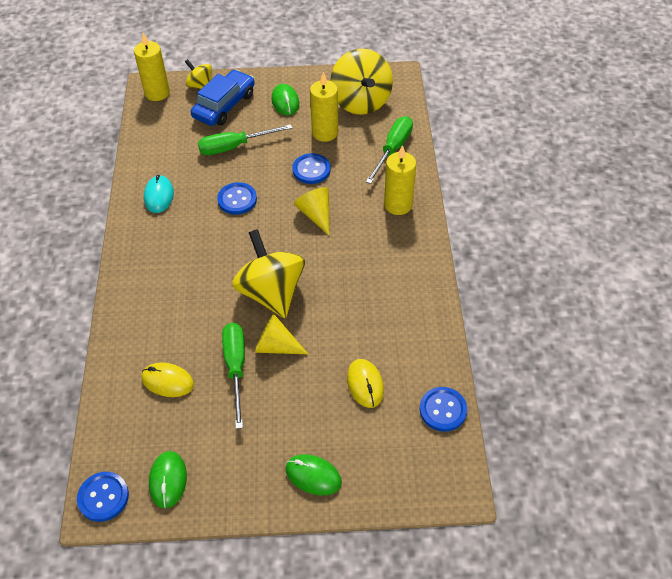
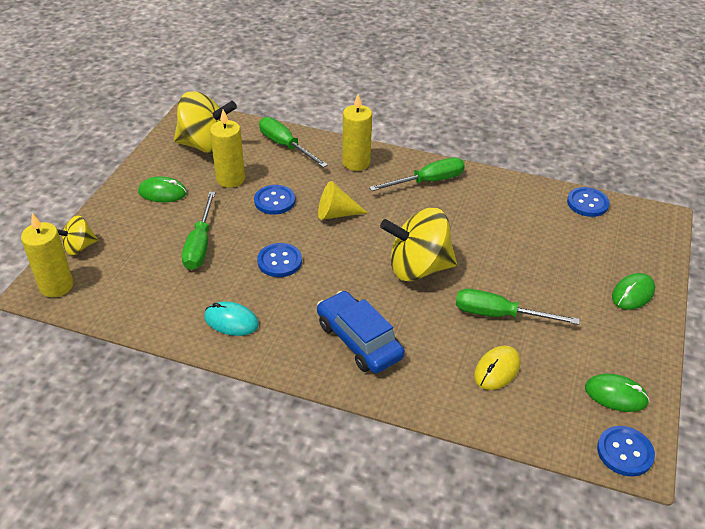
camera: 70 degrees left, 10 degrees down
blue car [191,70,255,126] -> blue car moved to [317,291,405,373]
yellow cone [255,314,308,354] -> none
yellow mouse [347,359,384,408] -> none
none -> green screwdriver [369,157,465,191]

